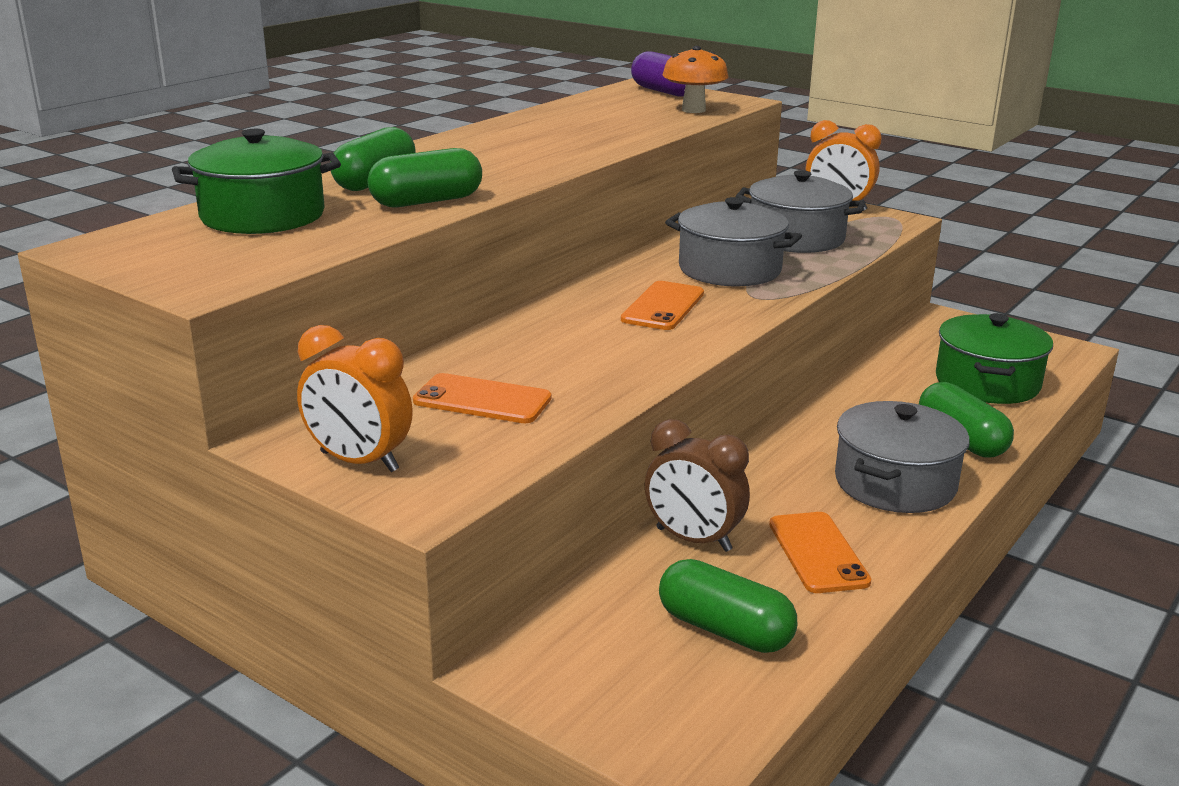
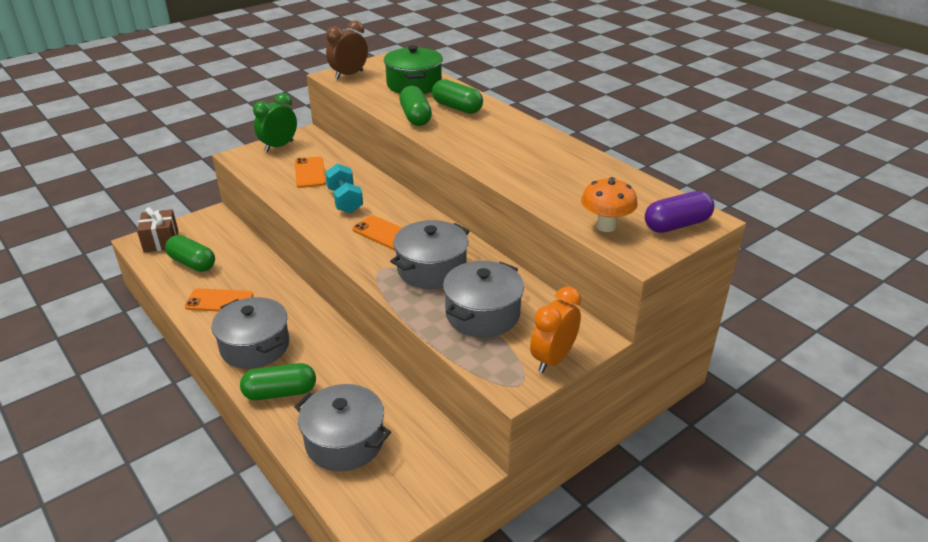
camera: 105 degrees right, 10 degrees up
orange clock [297,325,413,472] -> green clock [253,93,297,152]
orange phone [413,373,551,423] -> orange phone turned 45 degrees counterclockwise [295,157,326,188]
brown clock [645,419,750,552] -> brown clock moved to [326,21,368,79]
green capsule [659,559,797,653] -> green capsule turned 75 degrees clockwise [165,235,215,272]
green pot [936,313,1053,404] -> grey pot [294,384,391,471]
none -> brown gift [137,207,178,252]
none -> turquoise dumbbell [325,164,363,213]

